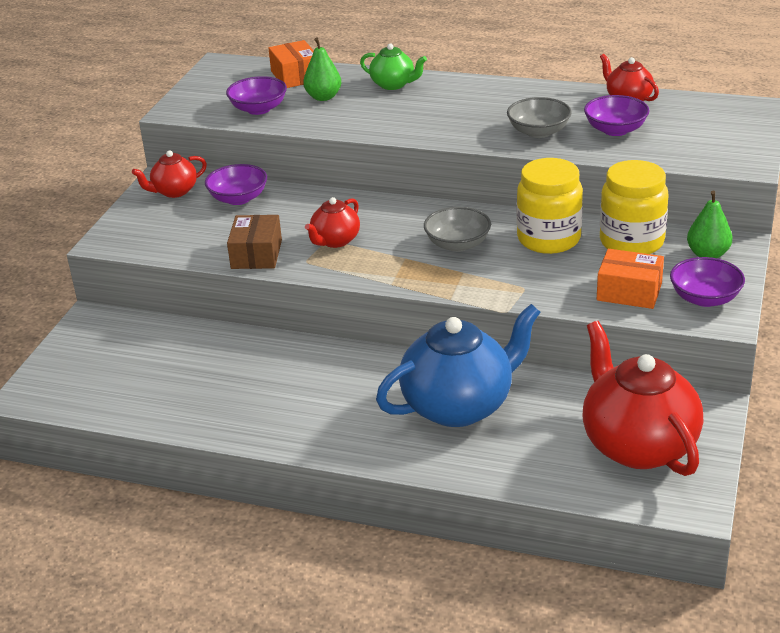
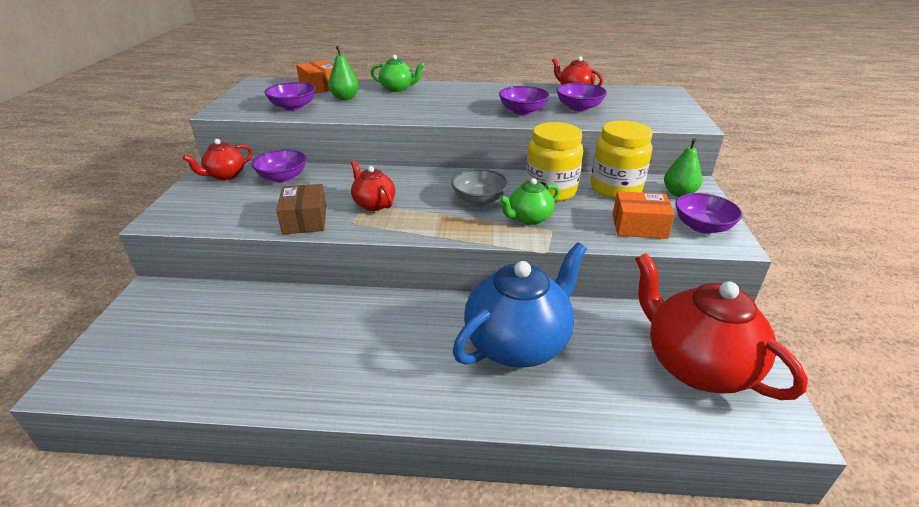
camera: 15 degrees left, 0 degrees up
red teapot [305,197,360,248] -> red teapot turned 120 degrees clockwise [351,161,395,211]
grey bowl [507,97,572,138] -> purple bowl [499,86,550,115]
none -> green teapot [499,178,559,225]

